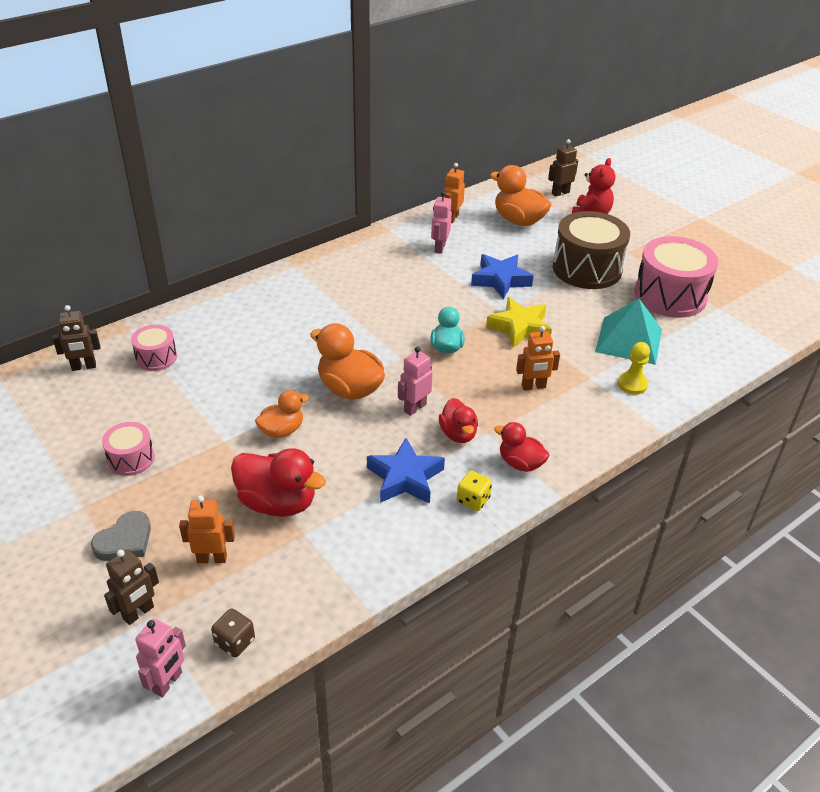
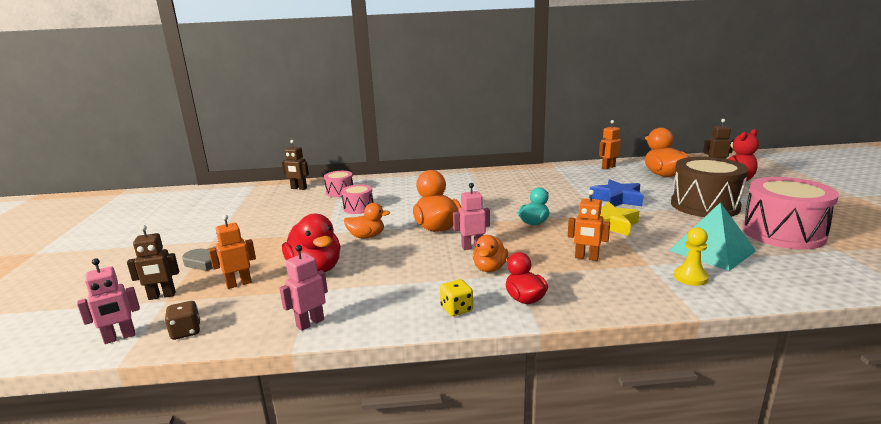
camera: 35 degrees right, 20 degrees down
pink drum [102,422,155,476] -> pink drum moved to [341,184,373,214]
orange robot [179,496,235,563] -> orange robot turned 60 degrees counterclockwise [208,215,256,289]
blue star [367,438,445,504] -> none
pink robot [431,191,452,254] -> pink robot moved to [279,245,328,331]
red duck [439,398,478,443] -> orange duck [473,235,508,272]

